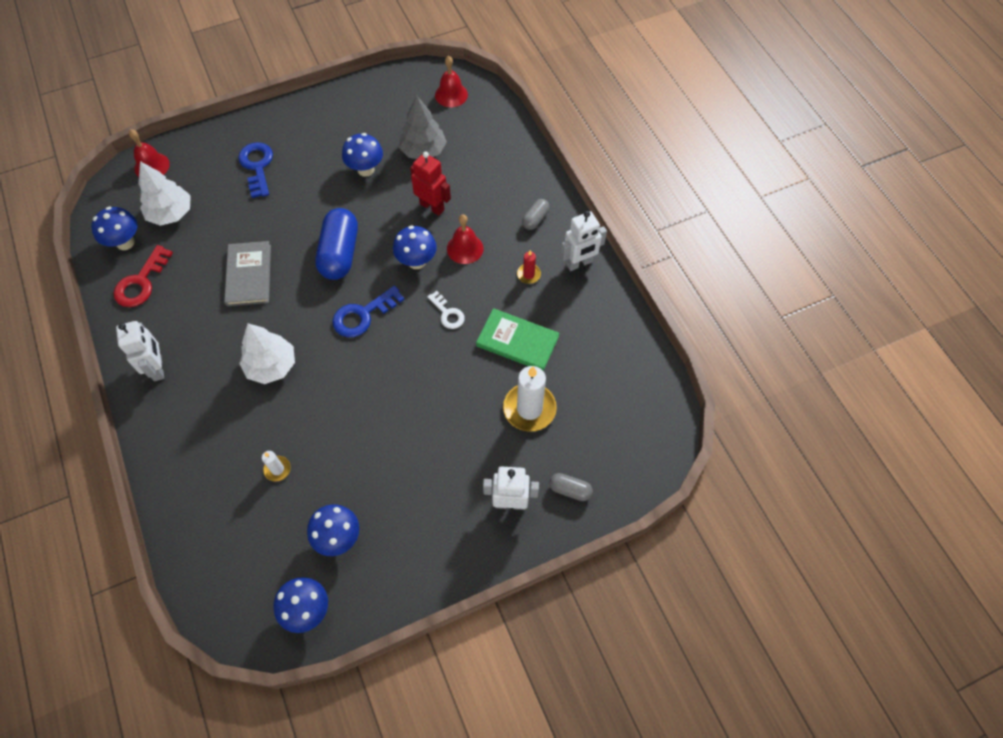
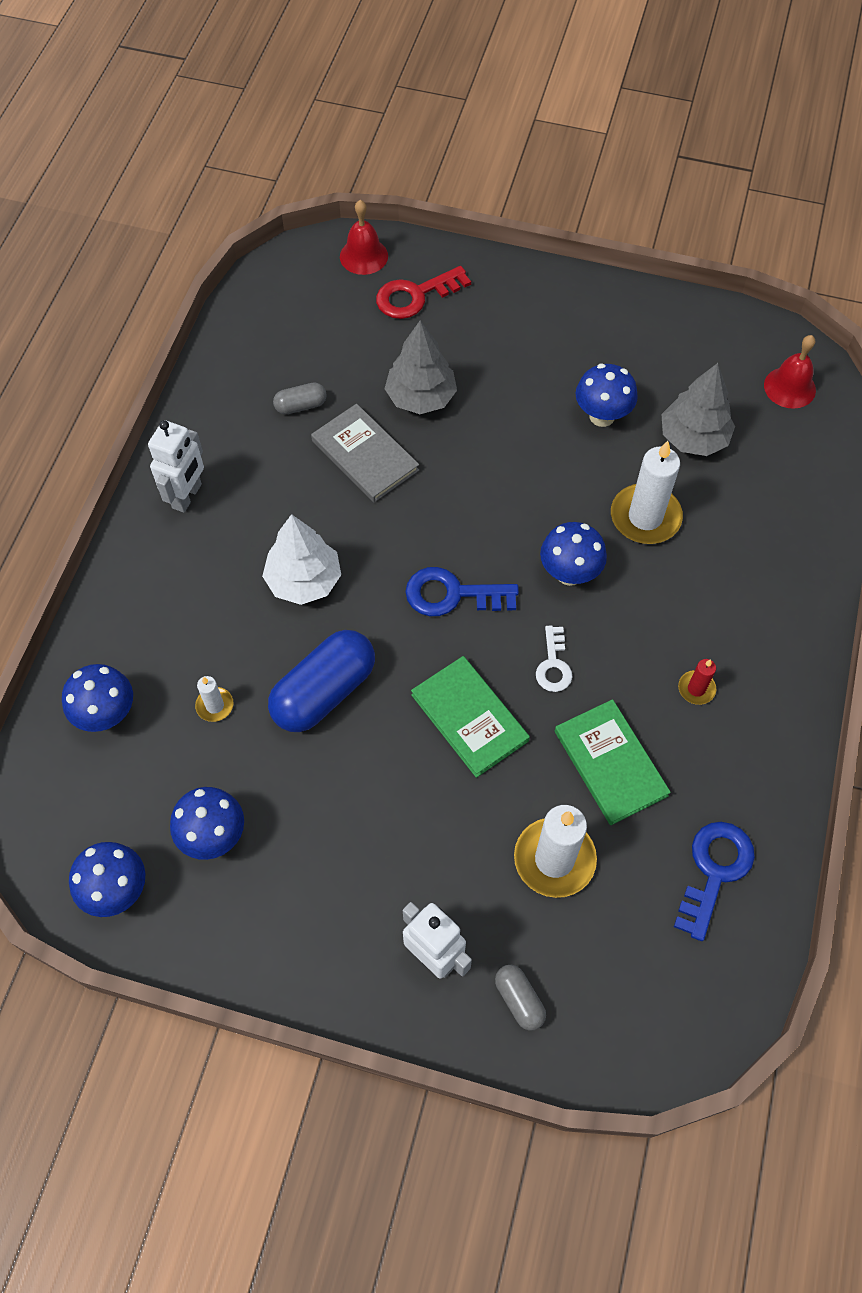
camera: 40 degrees right, 0 degrees up
blue mushroom [91,207,138,250] -> blue mushroom moved to [62,664,133,732]
red key [114,245,173,307] -> red key moved to [376,266,471,319]
white tree [139,161,191,226] -> none
grey book [224,241,271,306] -> grey book turned 75 degrees counterclockwise [311,404,419,503]
blue key [238,142,273,198] -> blue key moved to [674,822,755,941]
blue capsule [315,208,358,280] -> blue capsule moved to [268,630,375,732]
red robot [410,152,451,216] -> white candle [611,441,683,544]
red bell [447,214,483,264] -> none
grey capsule [522,199,550,230] -> grey capsule moved to [273,382,327,414]
white robot [561,211,607,271] -> none
none -> grey tree [385,320,457,414]
none -> green book [411,656,530,778]

